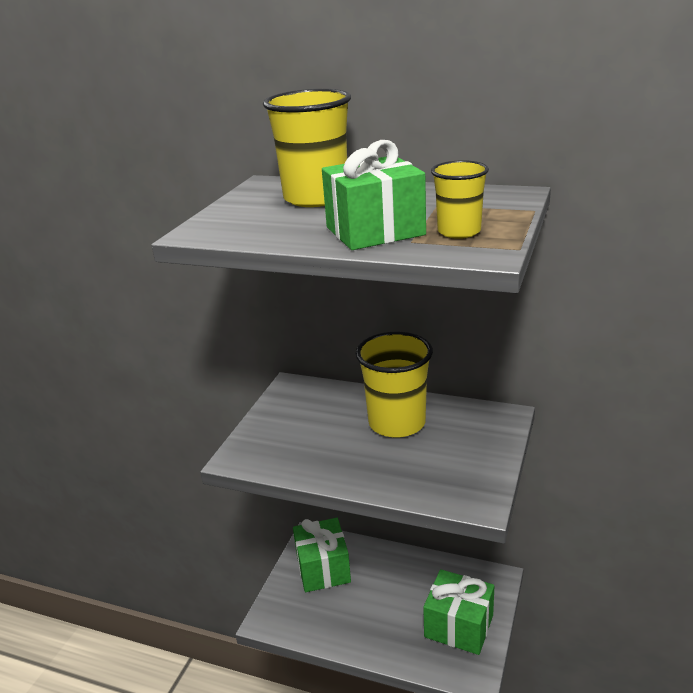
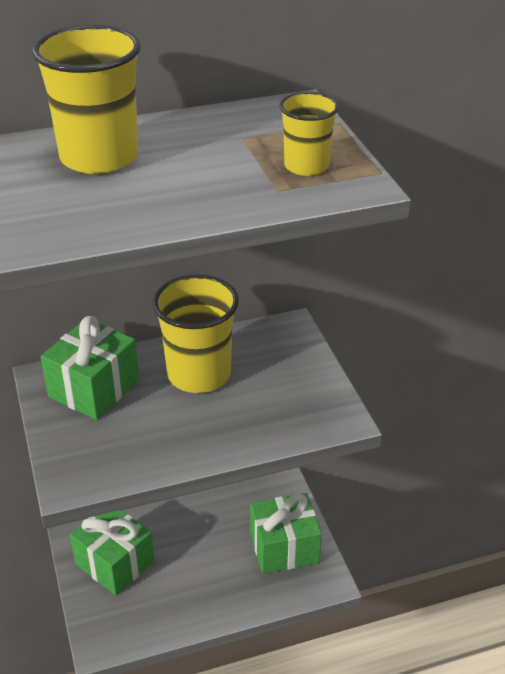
camera: 40 degrees left, 10 degrees up
green gift [322,140,426,250] -> green gift moved to [41,316,139,420]

